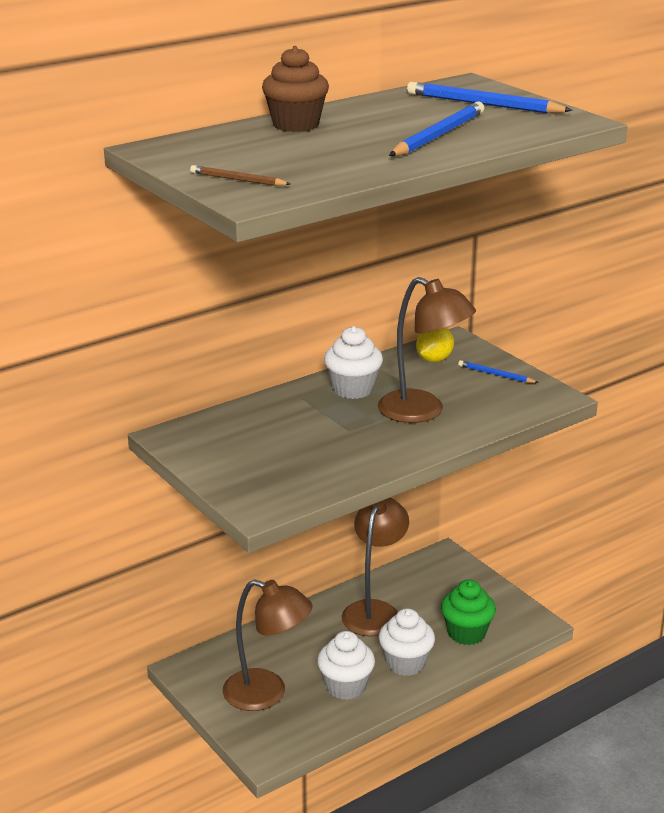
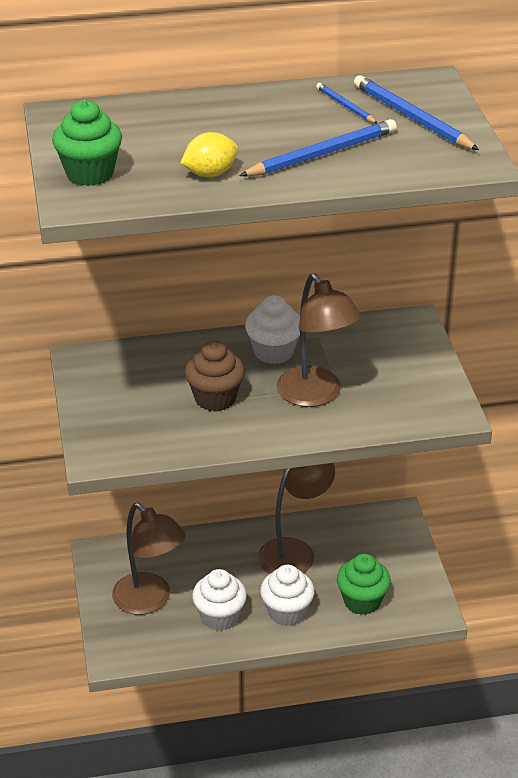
camera: 25 degrees right, 10 degrees up
brown pencil [190,165,290,186] -> green cupcake [52,100,122,186]
brown cupcake [262,46,329,132] -> brown cupcake moved to [185,341,245,412]
yellow lemon [416,328,454,362] -> yellow lemon moved to [181,132,238,177]
blue pencil [458,360,539,383] -> blue pencil moved to [316,83,377,124]

